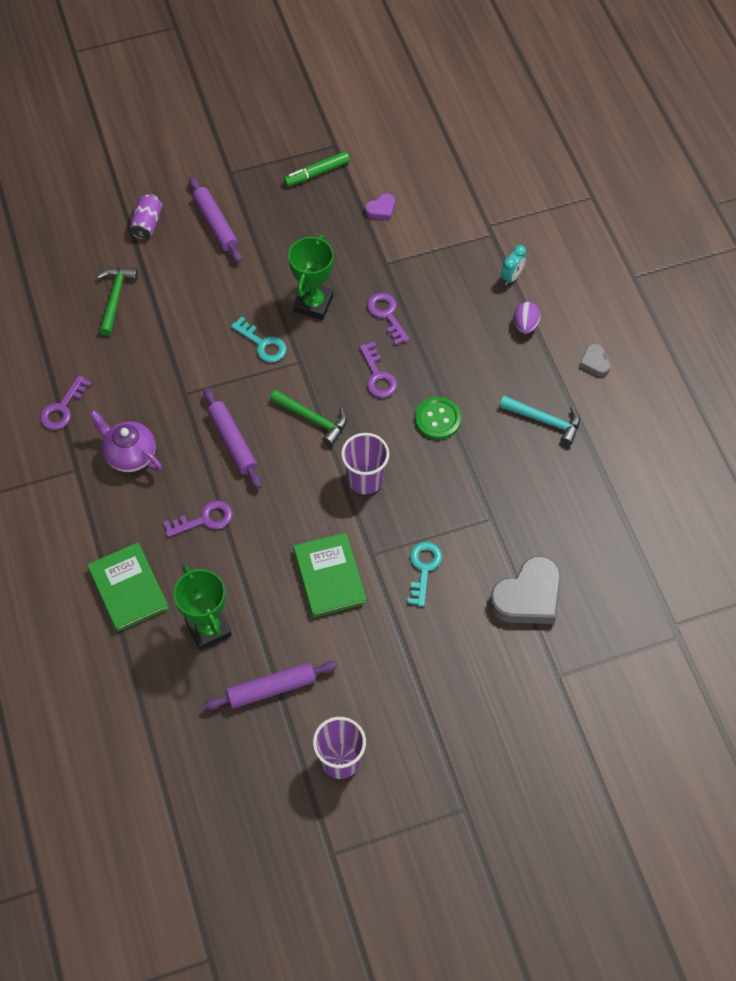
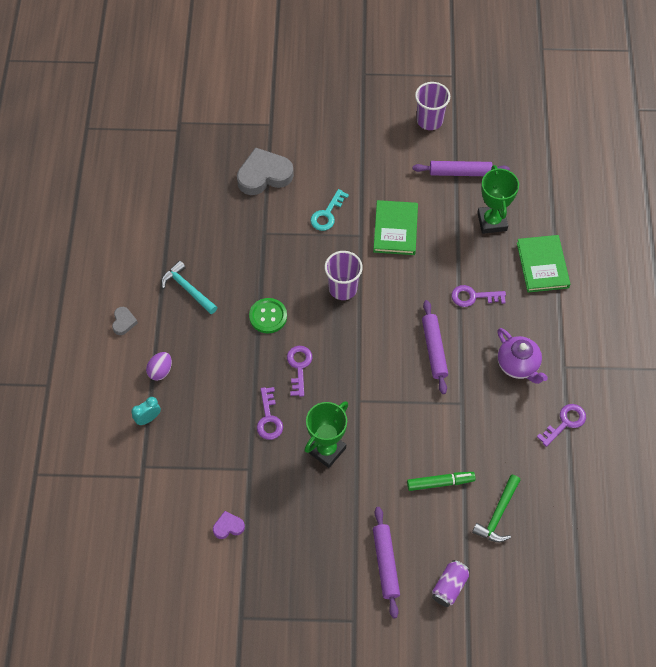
camera: 160 degrees left, 0 degrees up
turquoise key [231,317,287,362] -> none
green hammer [270,390,347,446] -> none
green marker [284,151,350,187] -> green marker moved to [407,472,476,491]

